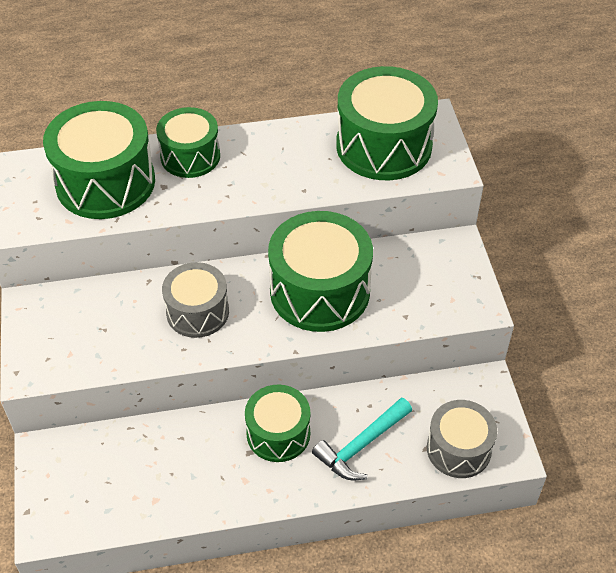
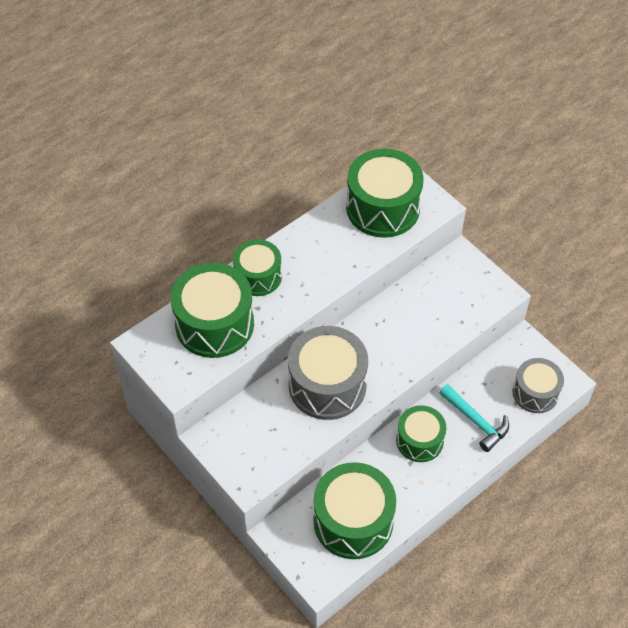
camera: 30 degrees left, 5 degrees up
grey drum [162,262,229,338] -> grey drum [288,326,368,420], size x1.62
green drum [268,211,373,332] -> green drum moved to [313,462,396,559]
turquoise hammer [312,397,412,481] -> turquoise hammer turned 60 degrees counterclockwise [439,384,509,452]

